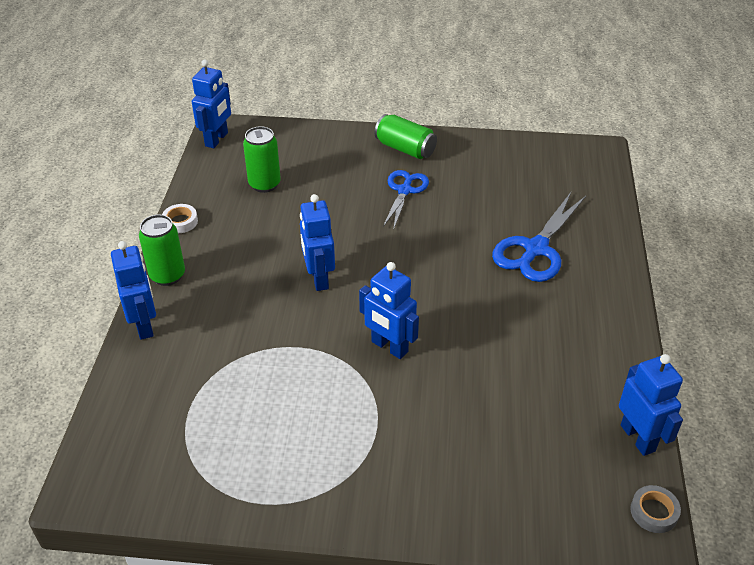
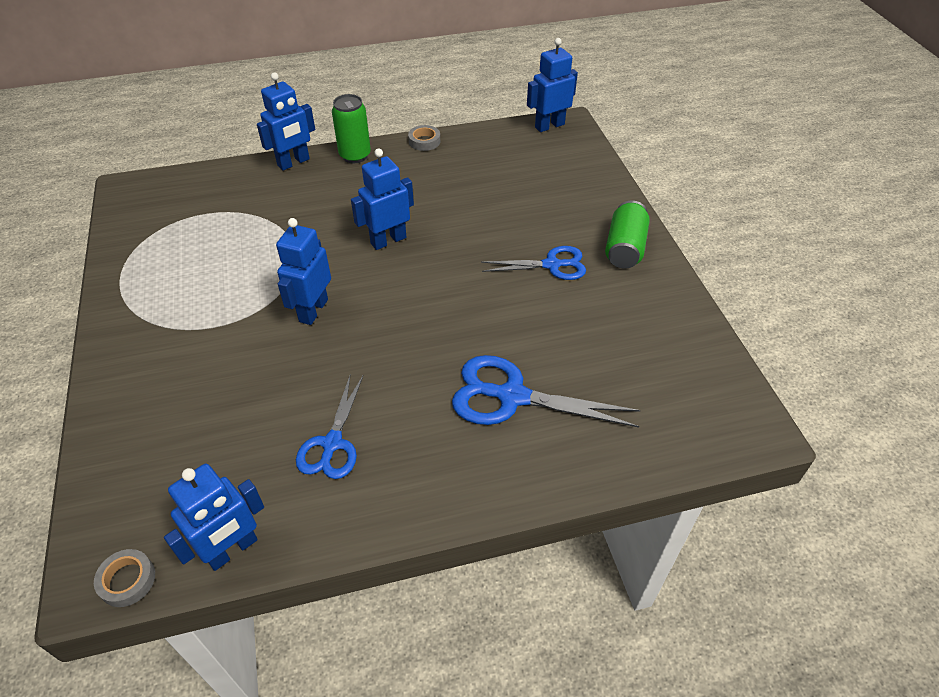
camera: 70 degrees right, 5 degrees up
white tape [162,204,198,233] -> grey tape [408,125,440,151]
blue robot [192,59,231,148] -> blue robot turned 150 degrees clockwise [527,38,578,132]
green can [243,126,281,193] -> none
none -> blue scissors [296,374,364,479]

